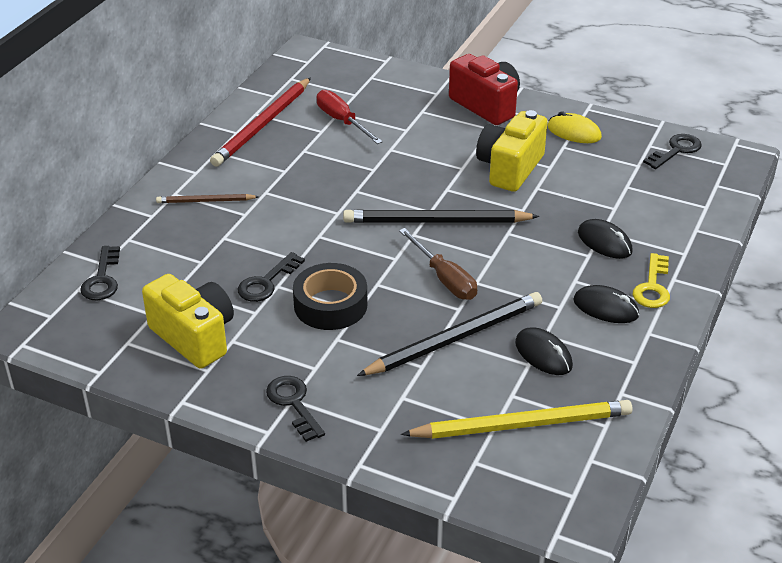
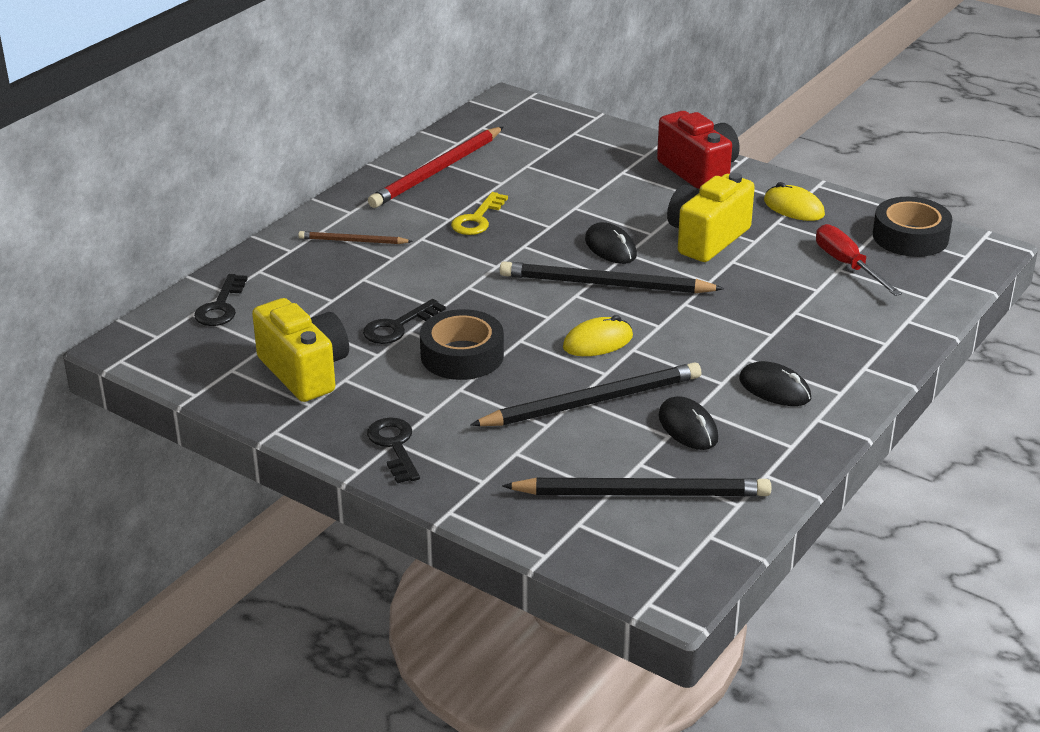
camera: 10 degrees right, 5 degrees down
red screwdriver [317,90,383,144] -> red screwdriver moved to [816,224,902,296]
brown screwdriver [399,228,477,300] -> yellow mouse [563,315,633,356]
yellow pencil [401,400,632,439] -> black pencil [502,478,771,497]
black mouse [578,219,633,259] -> black mouse moved to [585,222,637,264]
yellow key [633,253,670,308] -> yellow key moved to [451,192,508,235]
black key [643,134,702,169] -> black tape [873,197,952,257]

